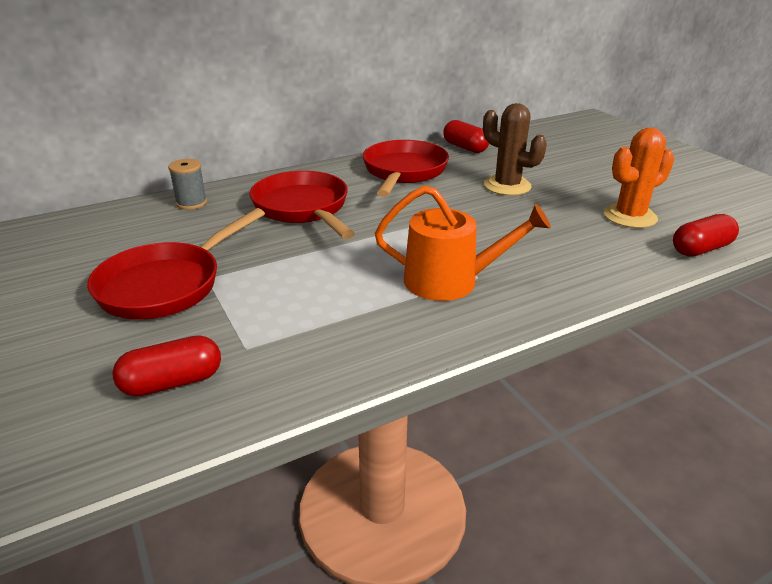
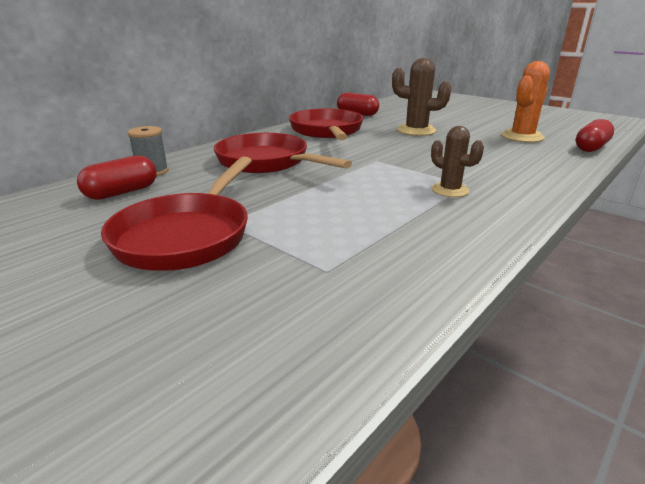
camera: 20 degrees left, 5 degrees down
red capsule [112,335,221,397] -> red capsule moved to [77,155,157,200]
orange watering can [375,185,551,301] -> brown cactus [431,126,484,197]

